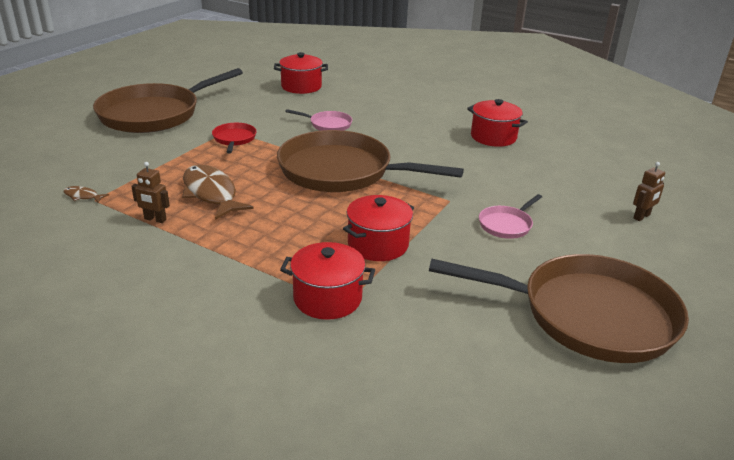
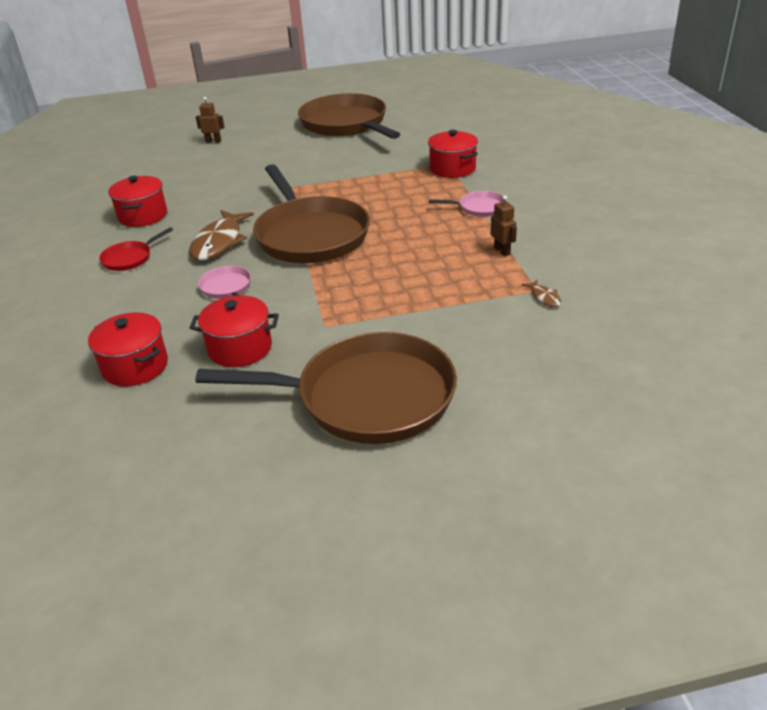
camera: 130 degrees left, 5 degrees up
brown fish [182,165,254,220] -> brown fish moved to [189,210,254,261]
red pan [212,123,256,154] -> red pan moved to [99,227,173,271]
red pot [343,195,414,261] -> red pot moved to [190,295,279,367]
pink pan [479,194,542,239] -> pink pan moved to [429,191,507,217]

